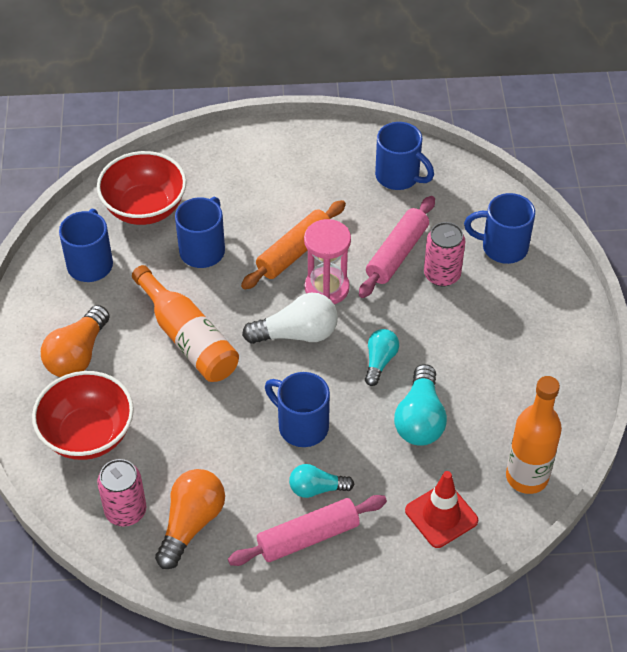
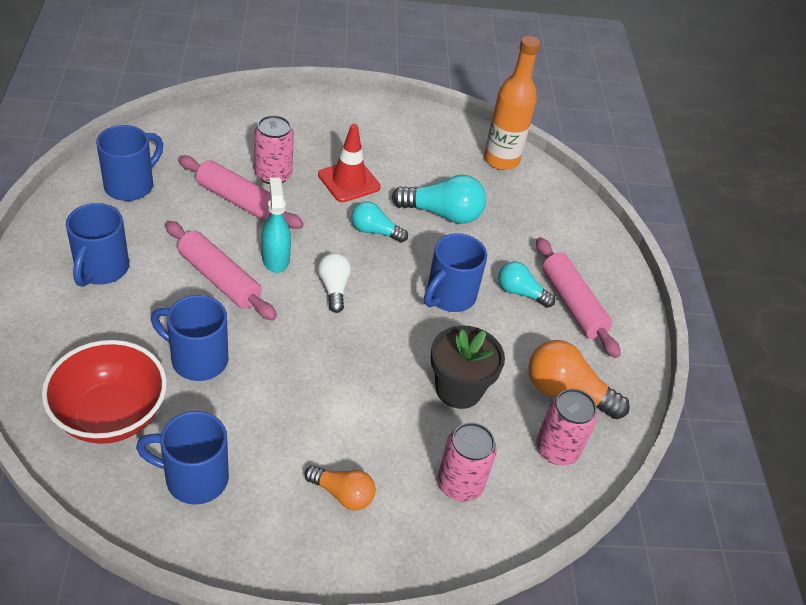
camera: 95 degrees left, 5 degrees down
red bowl [32,371,134,460] -> pink can [438,422,497,502]
orange light bulb [41,305,110,377] -> orange light bulb [305,465,376,510], size x0.63
orange bottle [132,265,239,382] -> none
orange rolling pin [241,200,346,290] -> pink rolling pin [165,221,277,321]
white light bulb [242,293,338,344] -> white light bulb [318,253,351,313], size x0.63
turquoise light bulb [289,464,354,498] -> turquoise light bulb turned 120 degrees clockwise [498,262,555,308]
pink hourglass [304,219,351,304] -> turquoise spray bottle [261,178,291,273]
red traffic cone [405,471,478,548] -> red traffic cone moved to [318,124,381,202]
blue mug [464,193,535,264] -> blue mug moved to [66,203,129,287]
none -> black flower pot [431,325,505,409]

